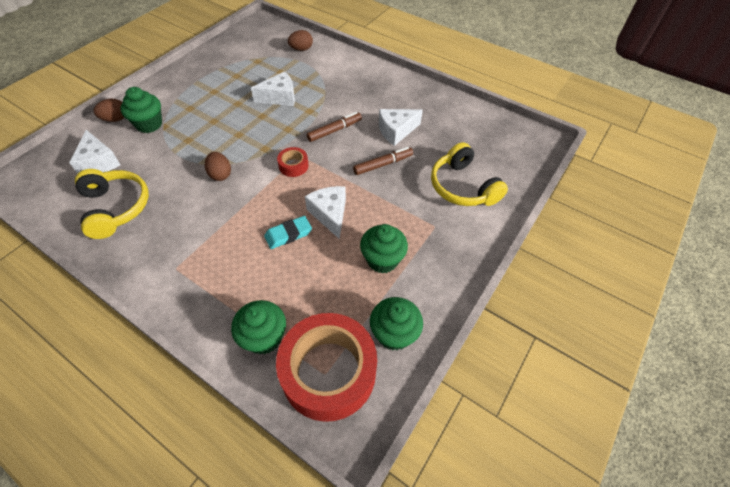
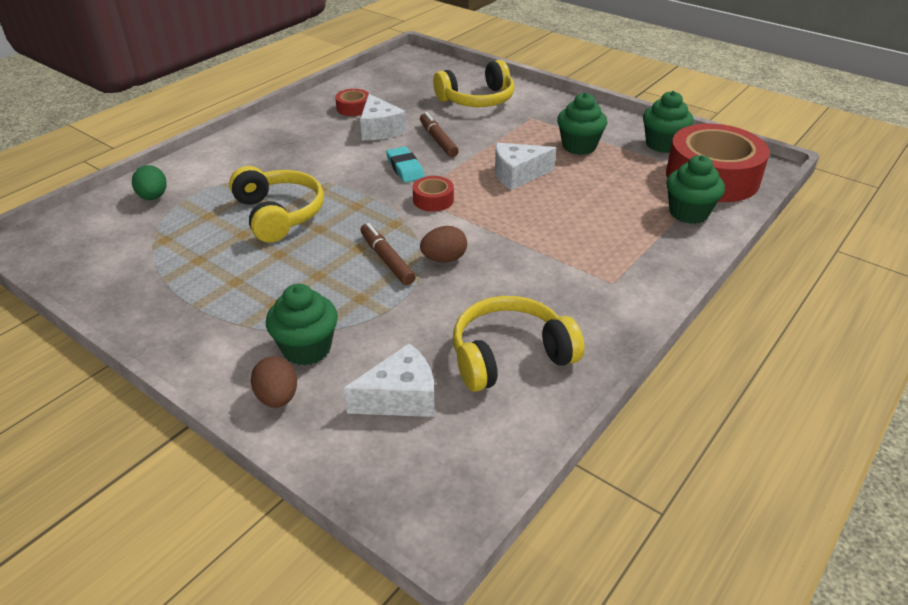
camera: 85 degrees left, 15 degrees down
white cheese [251,71,295,106] -> yellow headphones [229,166,324,243]
turquoise eraser [264,216,312,249] -> turquoise eraser moved to [386,147,425,183]
brown egg [288,30,313,51] -> green egg [132,165,167,200]
brown marker [307,112,362,142] -> brown marker moved to [360,223,416,285]
none -> red tape [335,89,369,116]

